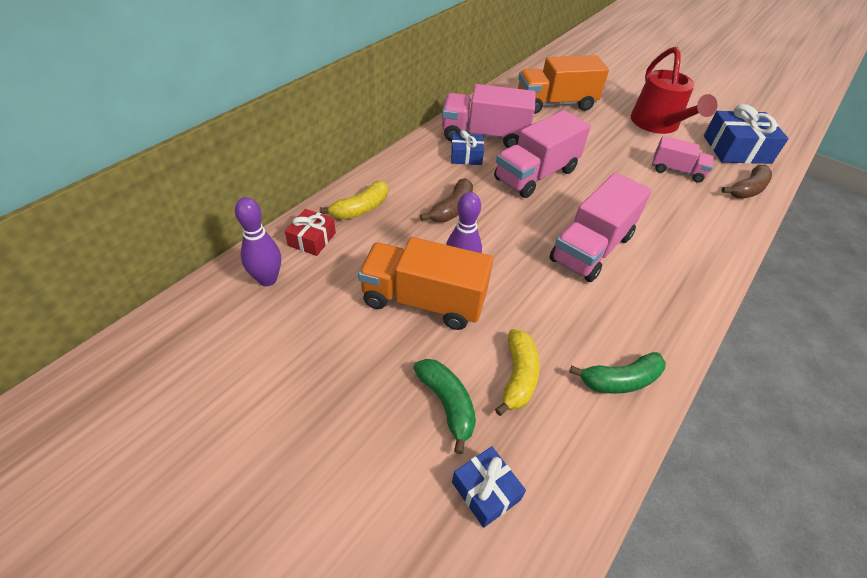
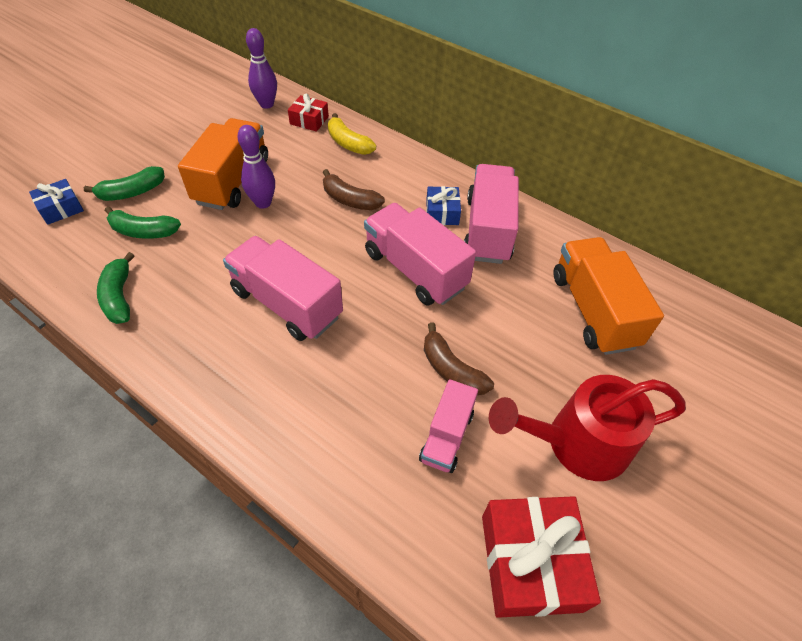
camera: 90 degrees right, 5 degrees up
yellow banana [495,329,540,416] -> green banana [105,207,181,239]
blue gift [704,104,789,164] -> red gift [482,496,601,618]
brown banana [721,165,772,198] -> brown banana moved to [424,322,494,395]

